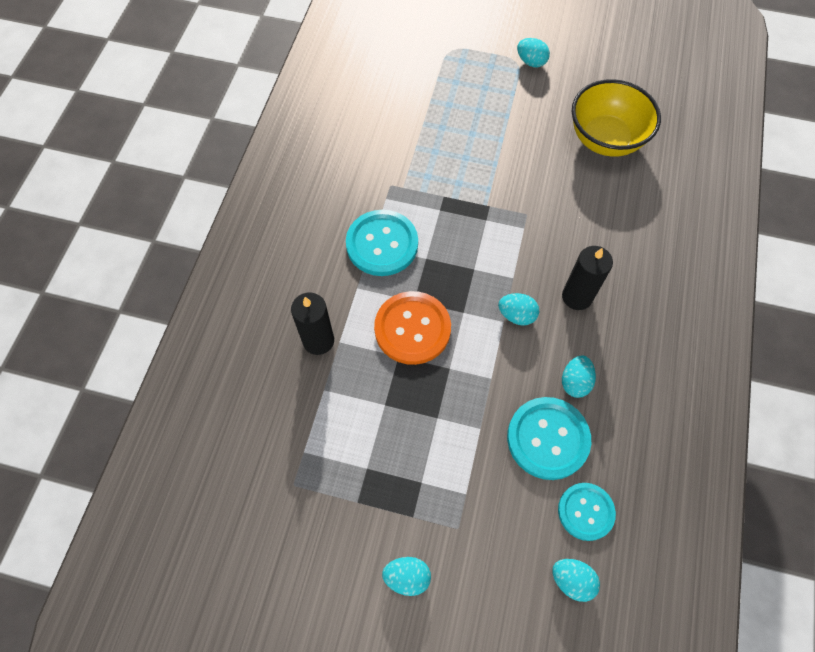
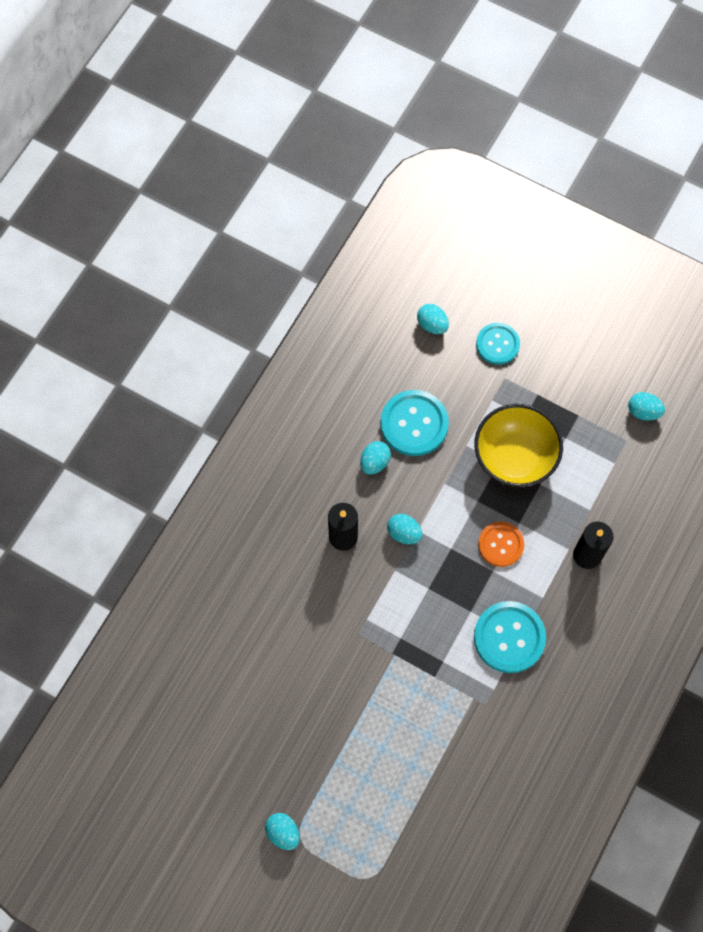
camera: 165 degrees left, 5 degrees up
orange button [374,291,451,365] -> orange button [478,522,524,567], size x0.65
turquoise egg [382,557,431,596] -> turquoise egg moved to [628,392,665,421]
turquoise button [558,483,616,541] -> turquoise button moved to [476,323,520,365]
yellow bowl [572,79,661,157] -> yellow bowl moved to [474,404,563,487]

